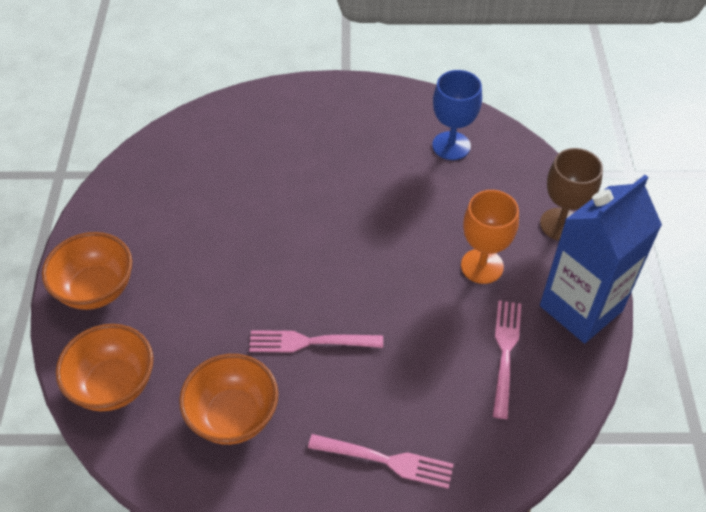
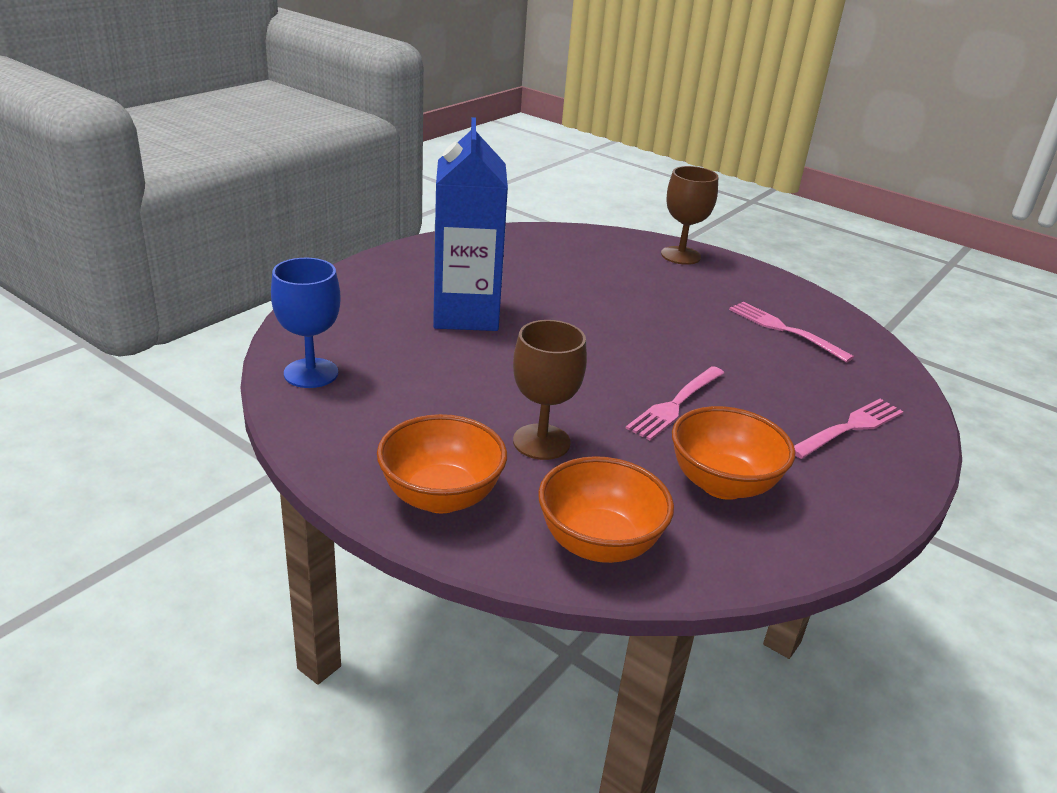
camera: 55 degrees left, 20 degrees down
blue goblet [432,70,482,160] -> blue goblet moved to [271,258,341,388]
orange goblet [461,190,519,284] -> none
blue carton [540,175,662,343] -> blue carton moved to [433,117,508,331]
none -> brown goblet [513,320,587,460]

